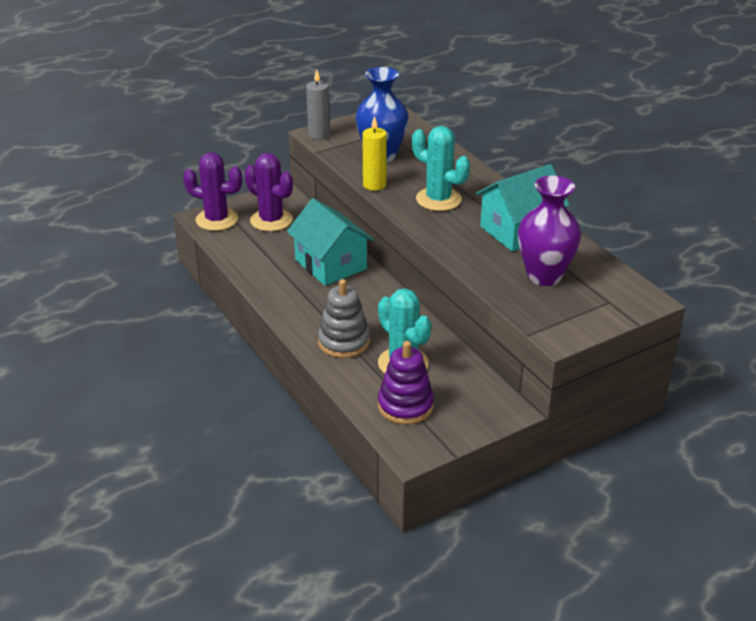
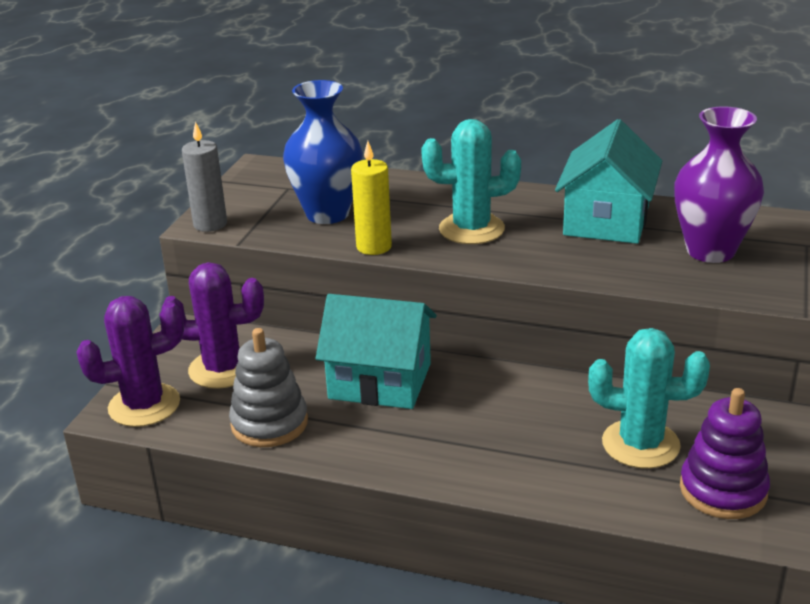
camera: 40 degrees left, 5 degrees down
grey stacking toy [318,279,370,358] -> grey stacking toy moved to [229,328,308,447]

